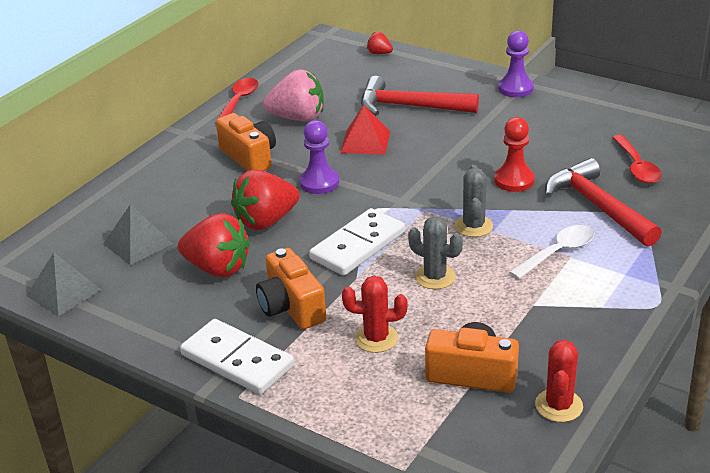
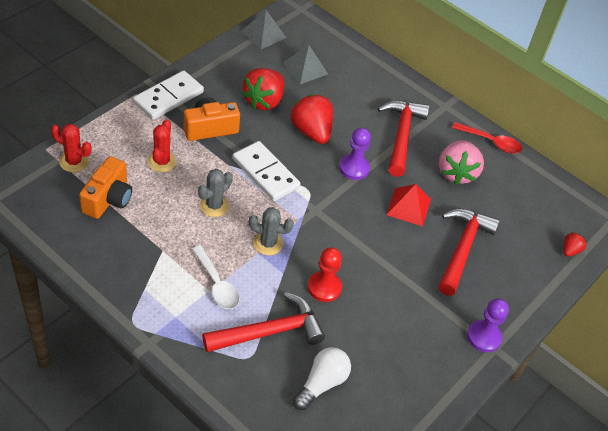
camera: 90 degrees right, 15 degrees up
orange camera [216,113,276,171] -> red hammer [378,100,430,177]
red cactus [535,340,583,422] -> red cactus moved to [51,124,92,172]
red spoon [612,135,662,184] -> white light bulb [293,347,351,410]

